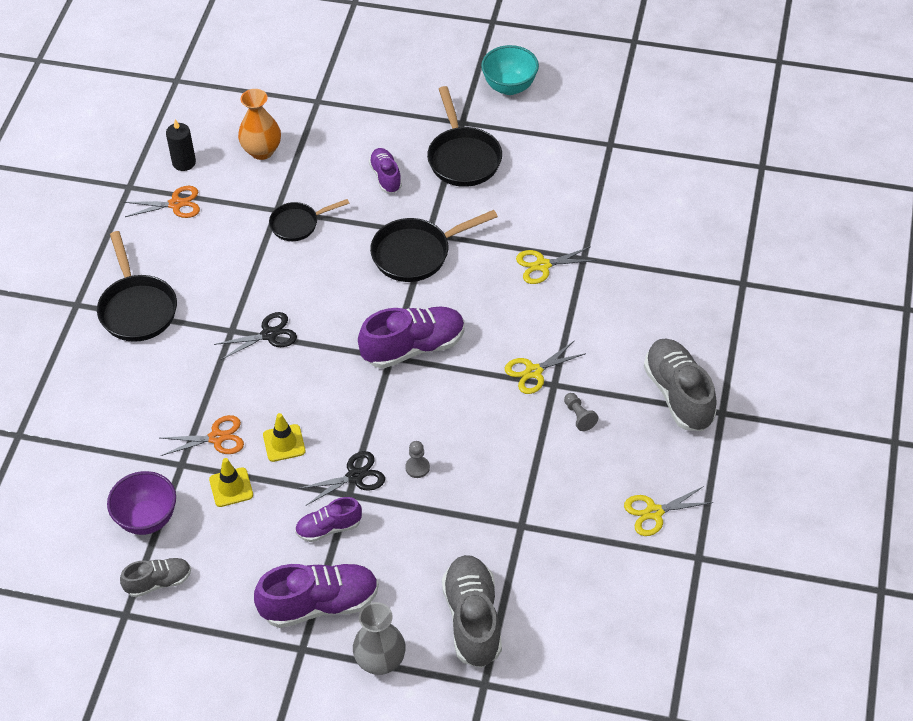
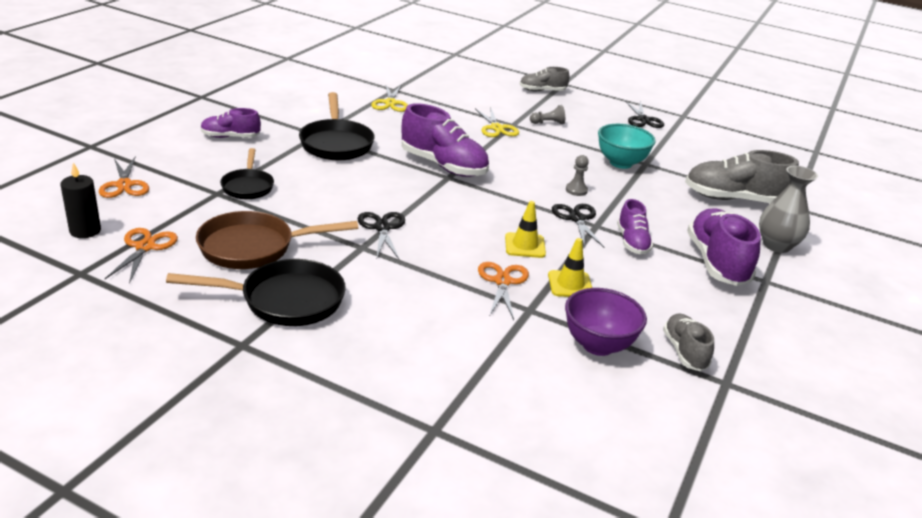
camera: 80 degrees left, 20 degrees down
orange vase [238,89,281,160] -> orange scissors [99,157,149,198]
purple shoe [358,306,464,369] -> purple shoe turned 135 degrees clockwise [402,103,489,177]
black pan [427,86,502,187] -> none
turquoise bowl [481,45,539,95] -> turquoise bowl moved to [598,124,656,169]
yellow scissors [624,486,713,536] -> black scissors [625,101,664,128]
grey shoe [644,339,717,431] -> grey shoe [520,67,570,91], size x0.57
none -> brown pan [196,211,358,269]

